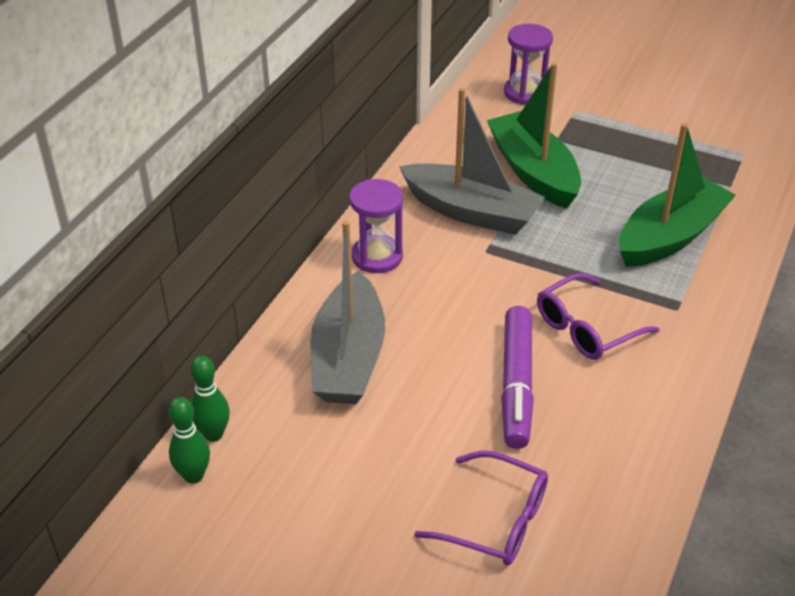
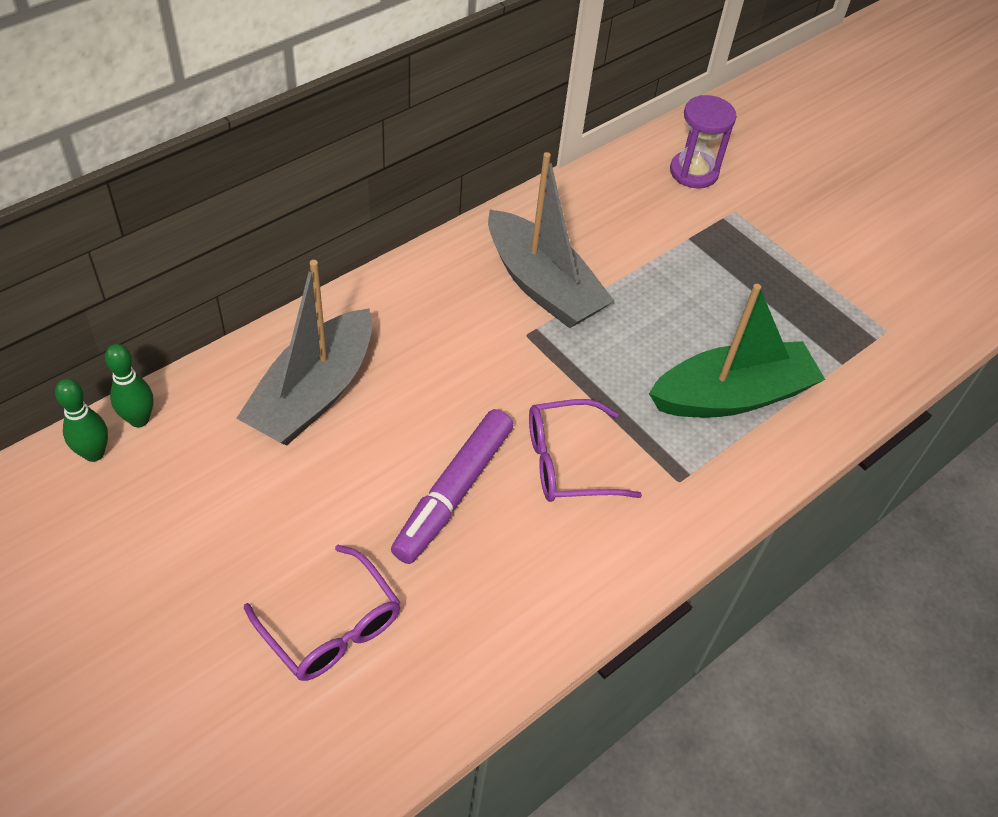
camera: 20 degrees right, 10 degrees up
purple hourglass [349,179,403,273] -> none
green boat [487,63,581,209] -> none

